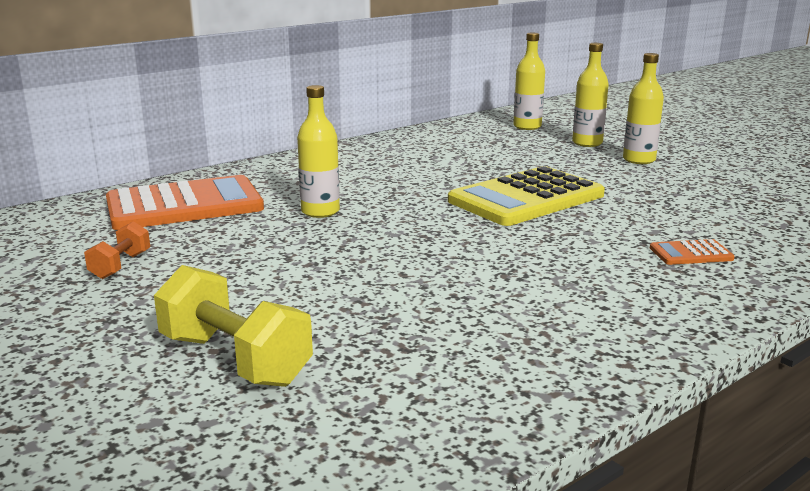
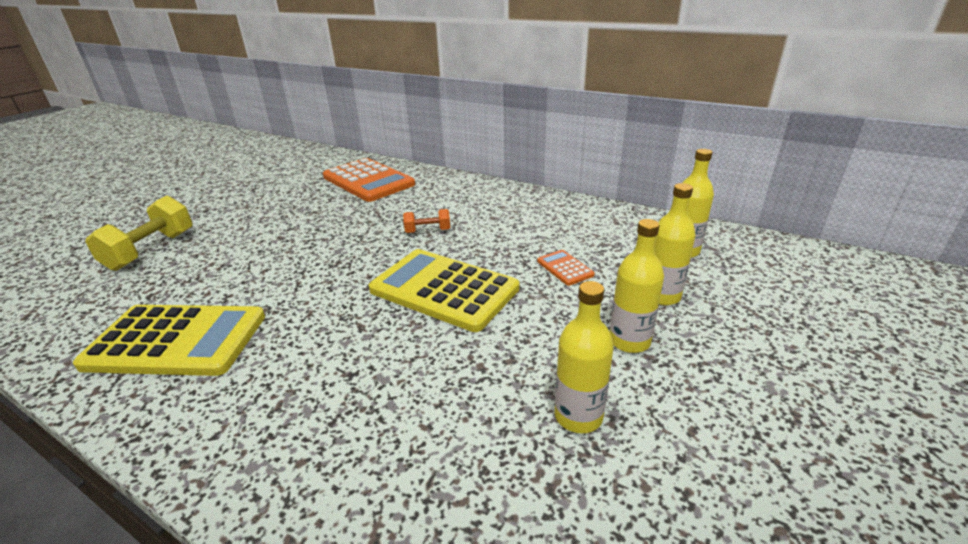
camera: 70 degrees right, 10 degrees up
orange dumbbell [84,221,150,279] -> orange dumbbell moved to [403,209,450,233]
yellow bottle [297,85,340,218] -> yellow bottle moved to [554,281,614,433]
orange calculator [650,239,735,265] -> orange calculator moved to [537,250,595,286]
none -> yellow calculator [73,305,265,376]

